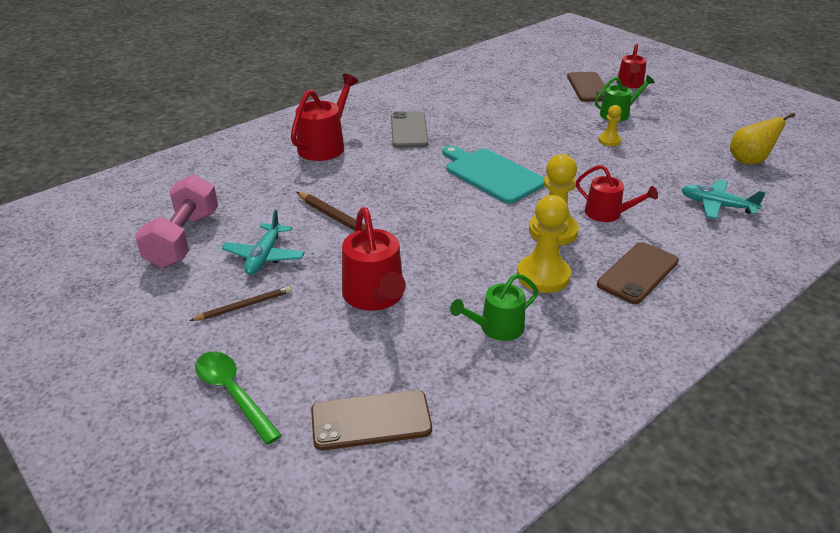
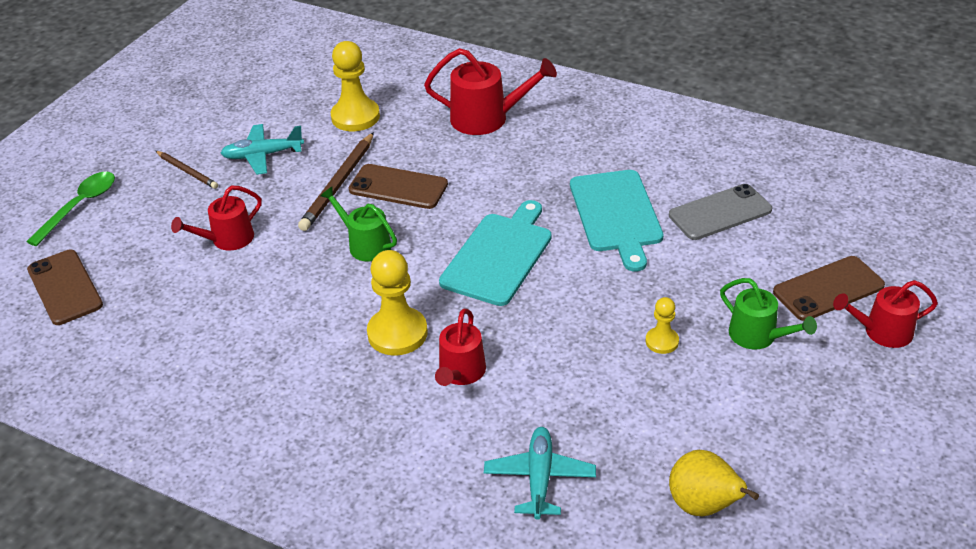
camera: 70 degrees right, 5 degrees up
pink dumbbell [135,174,218,268] -> none
red watering can [342,207,406,311] -> red watering can [171,185,262,251], size x0.66
grey phone [391,111,429,148] -> grey phone moved to [669,184,772,240]
green watering can [450,274,538,341] -> green watering can moved to [320,187,397,262]
yellow pawn [517,195,571,293] -> yellow pawn moved to [331,41,380,131]
brown phone [597,242,679,304] -> brown phone moved to [349,164,448,209]
none -> turquoise cutting board [570,170,663,271]

